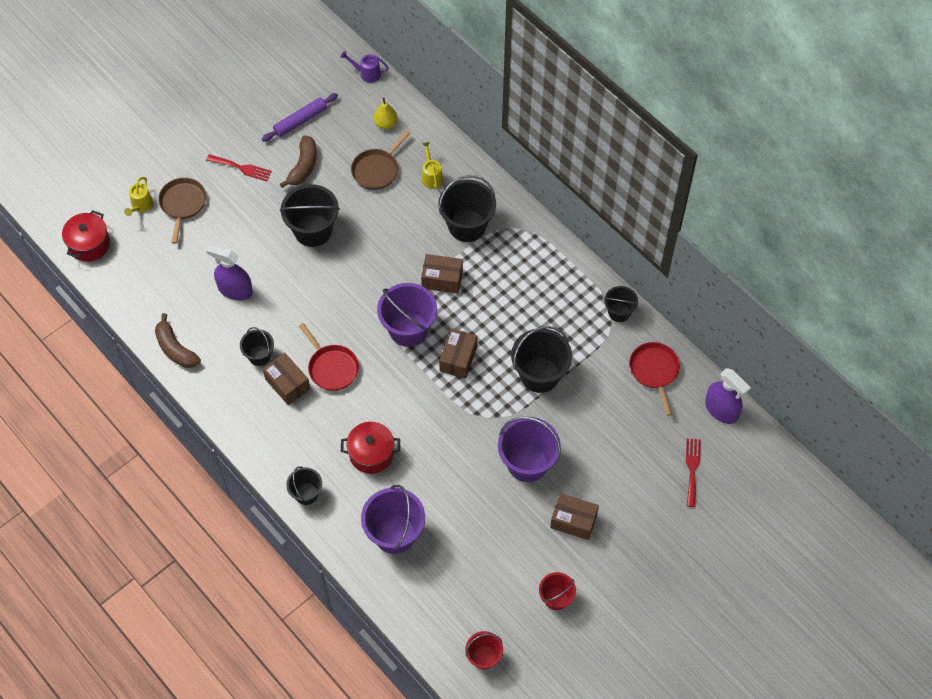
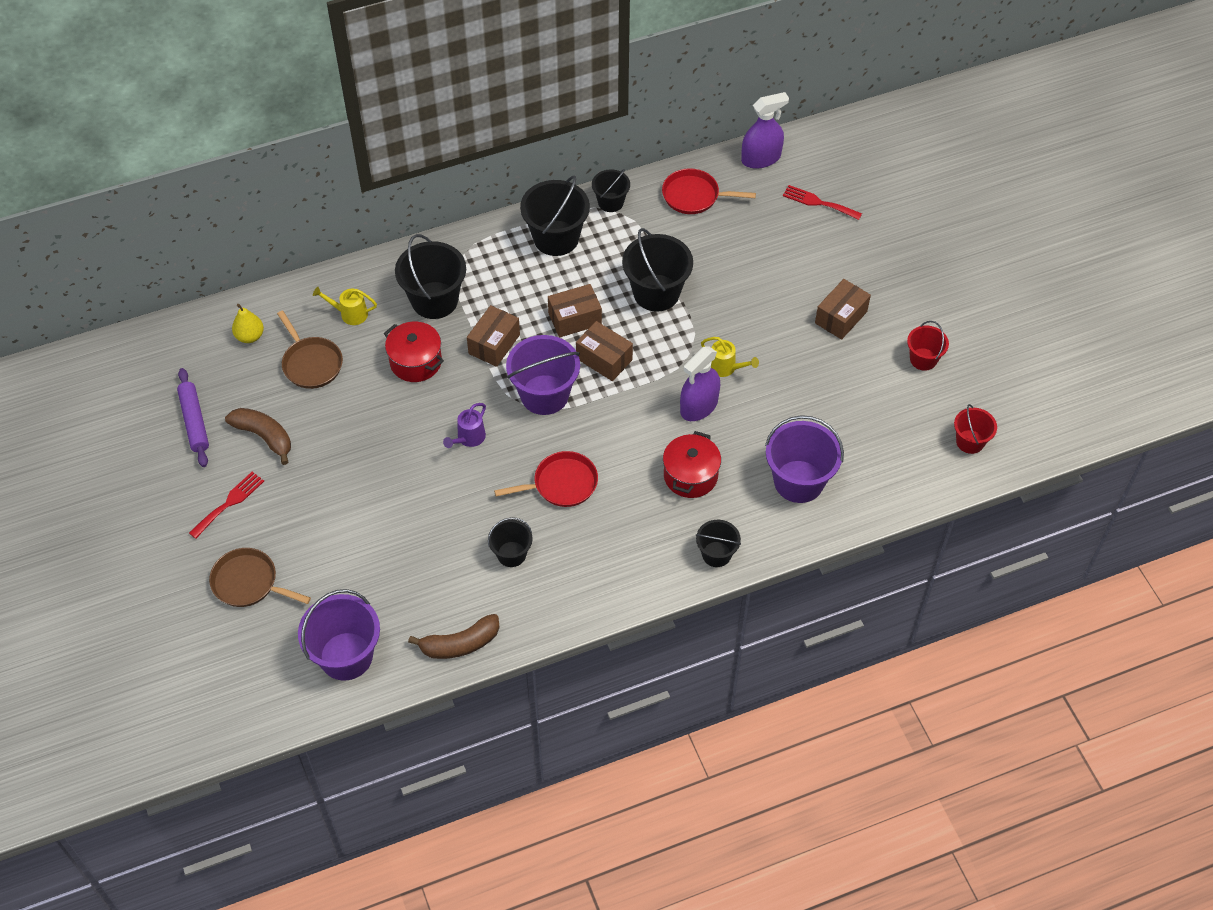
camera: 70 degrees left, 5 degrees down
red pot [62,210,110,262] -> red pot moved to [384,322,444,382]
yellow watering can [124,177,153,216] -> yellow watering can moved to [701,337,759,377]
purple spray bottle [206,245,253,300] -> purple spray bottle moved to [680,347,720,421]
brown box [263,353,310,405] -> brown box moved to [548,284,602,338]
black bucket [280,184,340,247] -> black bucket moved to [520,175,590,256]
purple watering can [341,51,388,83] -> purple watering can moved to [443,403,486,448]
purple bucket [498,417,561,482] -> purple bucket moved to [298,589,380,681]

